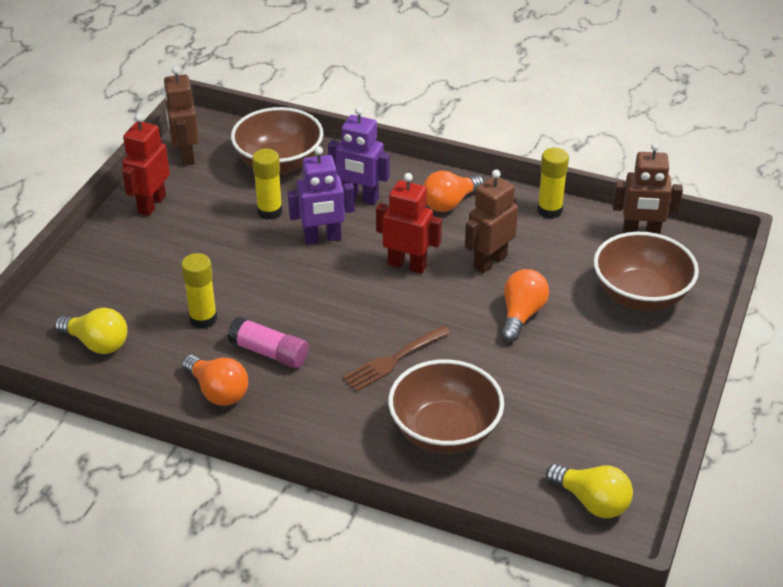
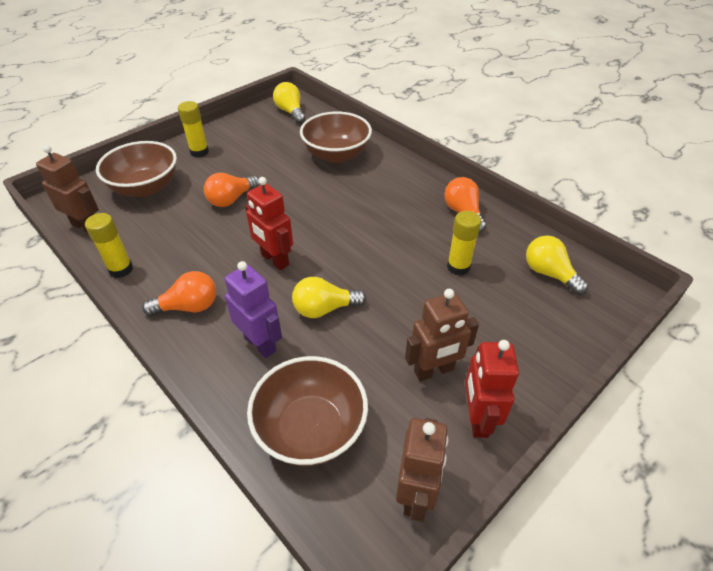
camera: 155 degrees left, 5 degrees up
red robot [122,114,170,216] -> red robot turned 135 degrees clockwise [465,340,519,438]
pink glue stick [227,316,309,368] -> none
yellow glue stick [252,149,282,220] -> yellow glue stick moved to [178,101,209,158]
purple robot [288,146,355,244] -> yellow light bulb [292,277,366,318]
brown fork [343,325,450,392] -> none
brown robot [465,169,518,273] -> brown robot moved to [405,289,479,381]

